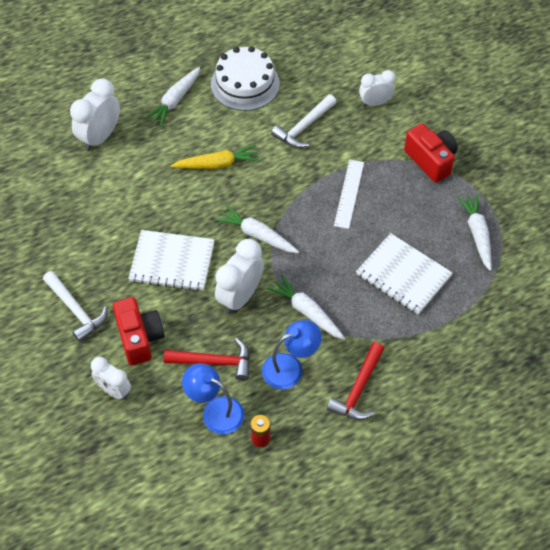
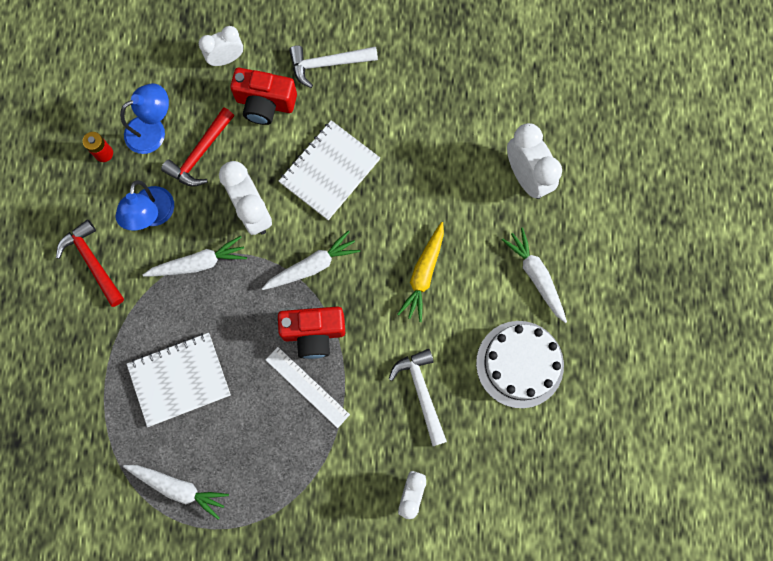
camera: 120 degrees right, 20 degrees up
red camera [404,124,458,183] -> red camera moved to [278,307,345,359]

